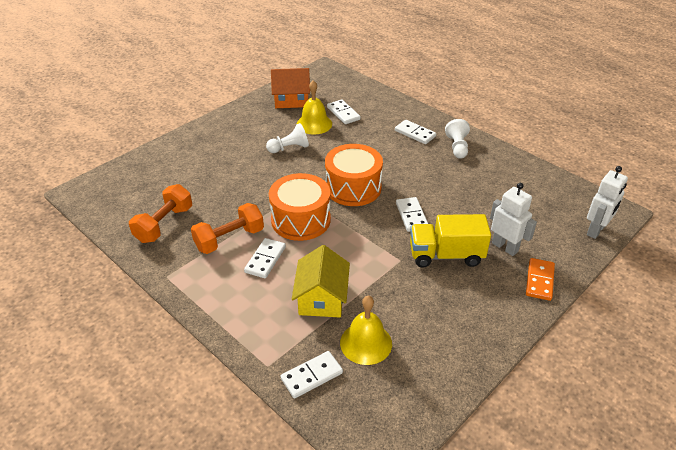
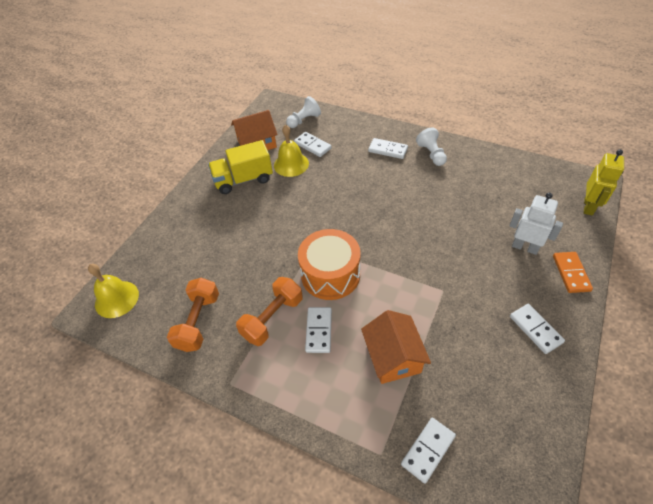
camera: 15 degrees left, 10 degrees up
white pawn [266,123,309,153] -> white pawn moved to [286,96,321,128]
yellow house [292,245,350,318] -> orange house [361,310,431,384]
orange drum [325,144,383,206] -> none
yellow bell [340,296,392,365] -> yellow bell moved to [88,264,139,318]
white domino [396,197,428,232] -> white domino moved to [510,304,565,354]
yellow truck [410,214,491,267] -> yellow truck moved to [208,140,273,194]
white robot [587,166,628,239] -> yellow robot [584,150,624,216]

